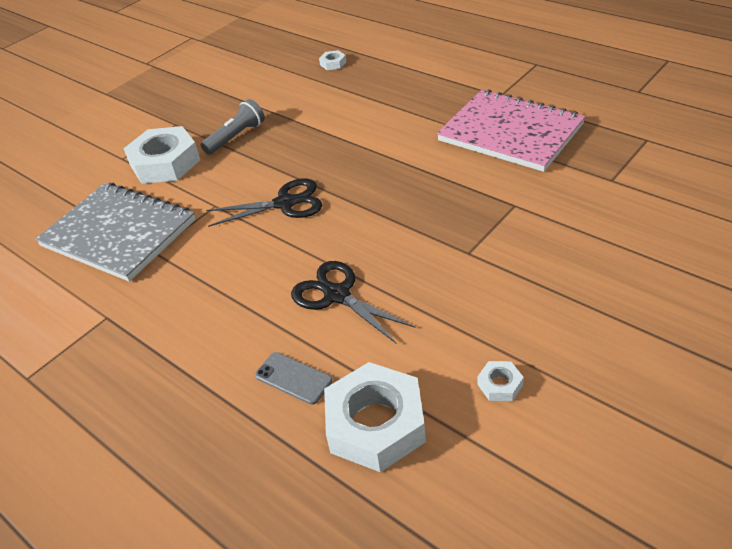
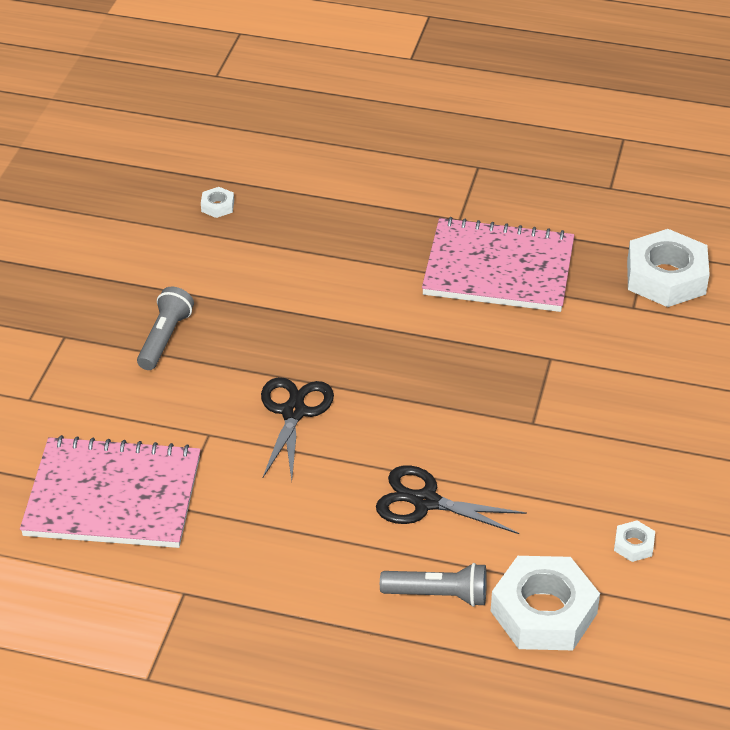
camera: 30 degrees left, 0 degrees up
grey notebook [35,183,196,282] -> pink notebook [20,435,201,548]
white nut [124,126,200,184] -> white nut moved to [627,229,710,307]
black scissors [206,179,322,227] -> black scissors turned 45 degrees counterclockwise [261,377,334,481]
grey phone [255,352,333,405] -> grey flashlight [380,563,487,607]

